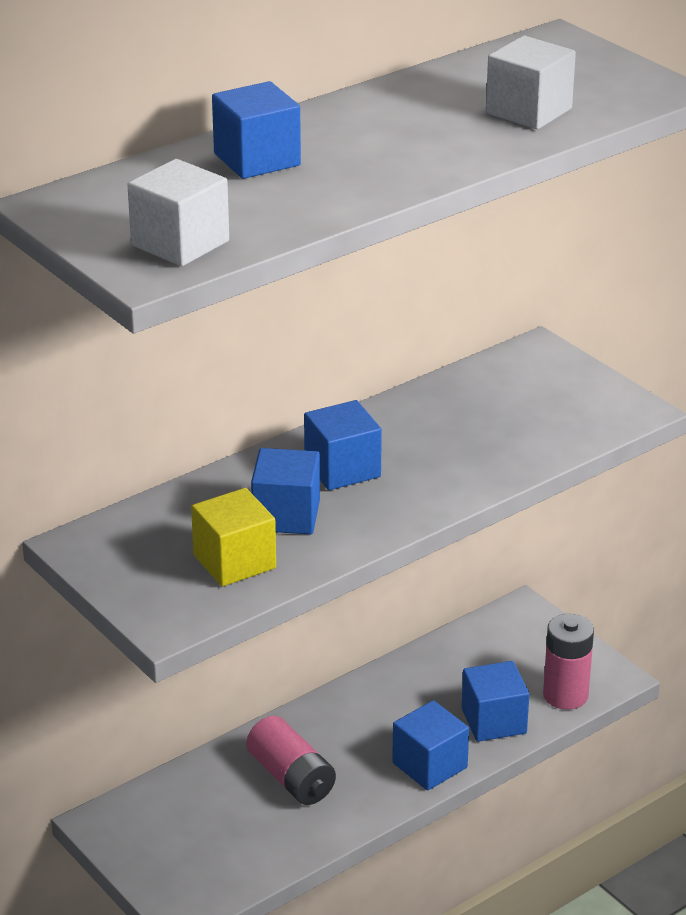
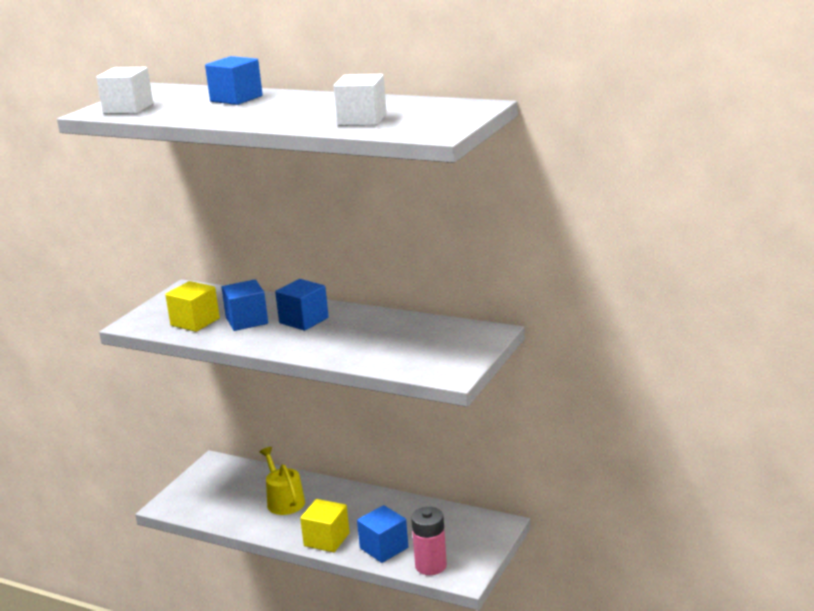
camera: 65 degrees right, 10 degrees down
pink battery [246,716,336,805] -> yellow watering can [260,447,305,515]
blue cube [392,700,469,791] -> yellow cube [300,499,350,552]

